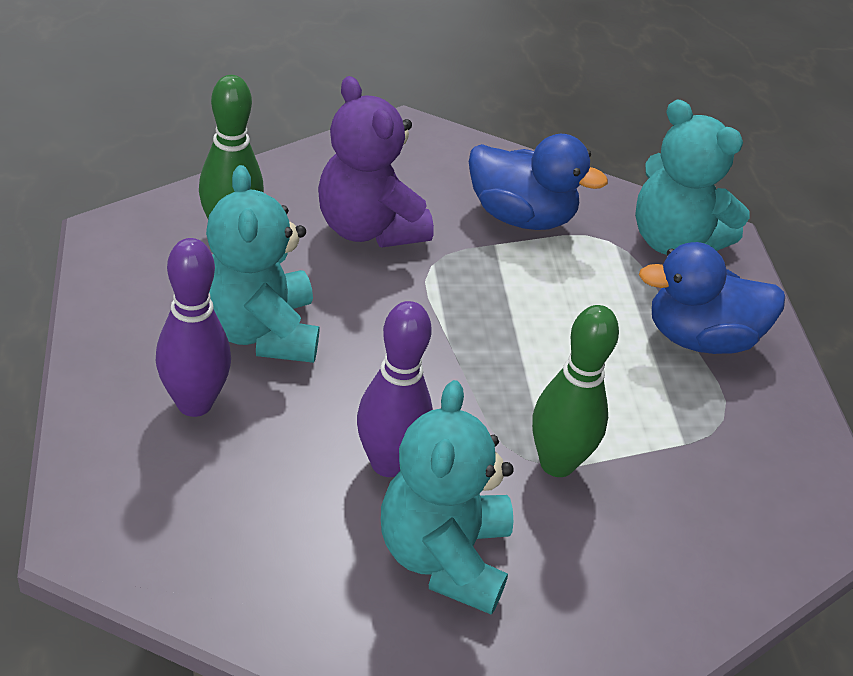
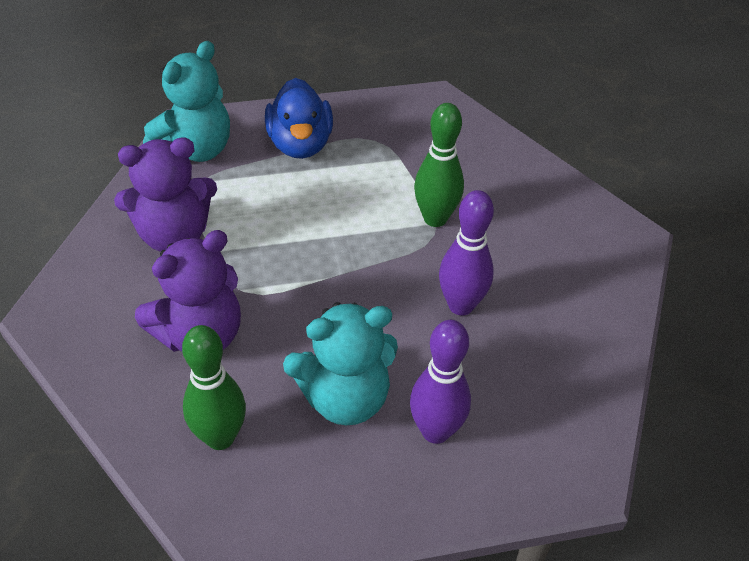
camera: 90 degrees left, 5 degrees up
turquoise teddy bear [381,380,514,615] -> none
blue duck [469,134,608,230] -> purple teddy bear [114,138,217,252]

